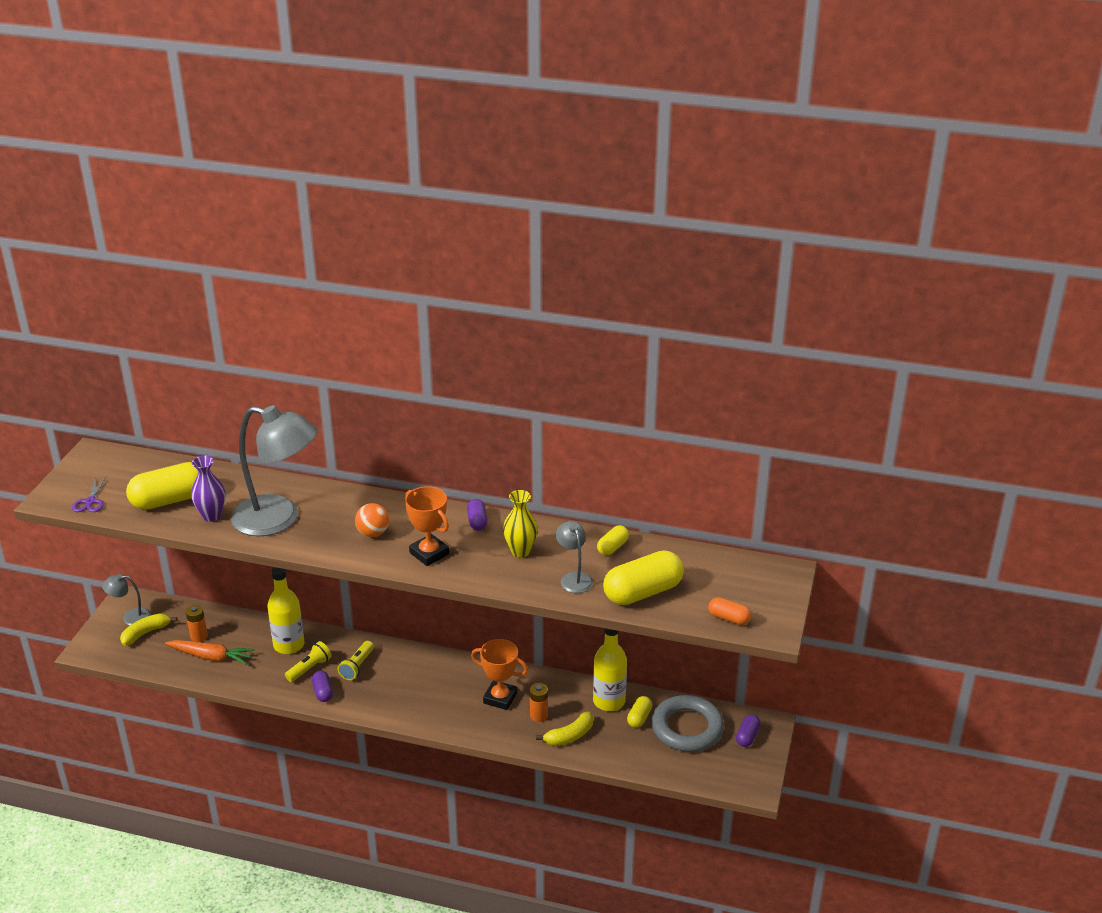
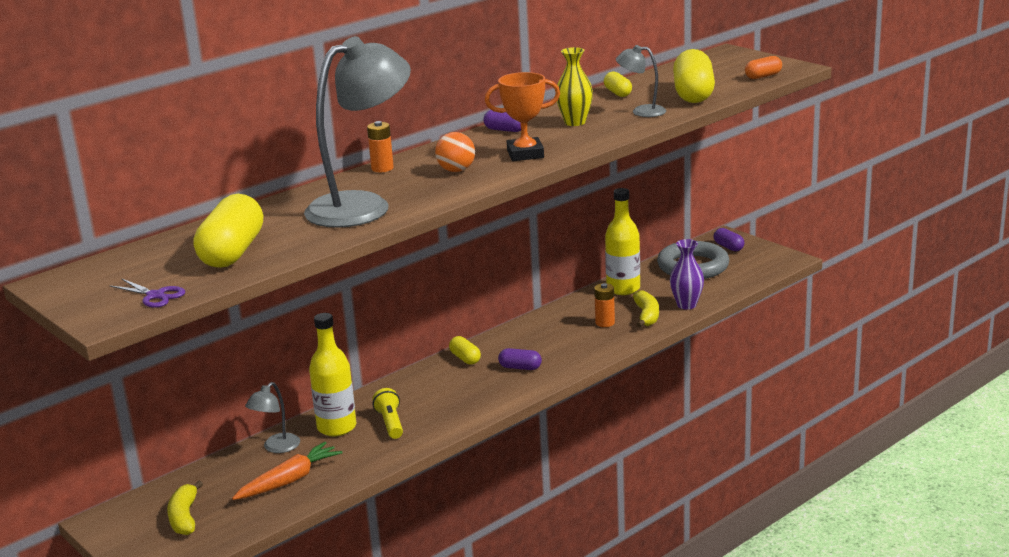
camera: 55 degrees left, 10 degrees down
grey lamp [102,574,151,625] -> grey lamp moved to [245,382,300,453]
orange battery [186,605,208,642] -> orange battery moved to [367,121,394,172]
purple vase [191,455,225,522] -> purple vase moved to [670,239,704,310]
purple capsule [312,671,333,702] -> purple capsule moved to [498,348,542,370]
yellow flashlight [338,641,374,680] -> none
orange trophy [471,639,528,710] -> none
yellow capsule [627,696,652,728] -> yellow capsule moved to [449,336,481,365]

